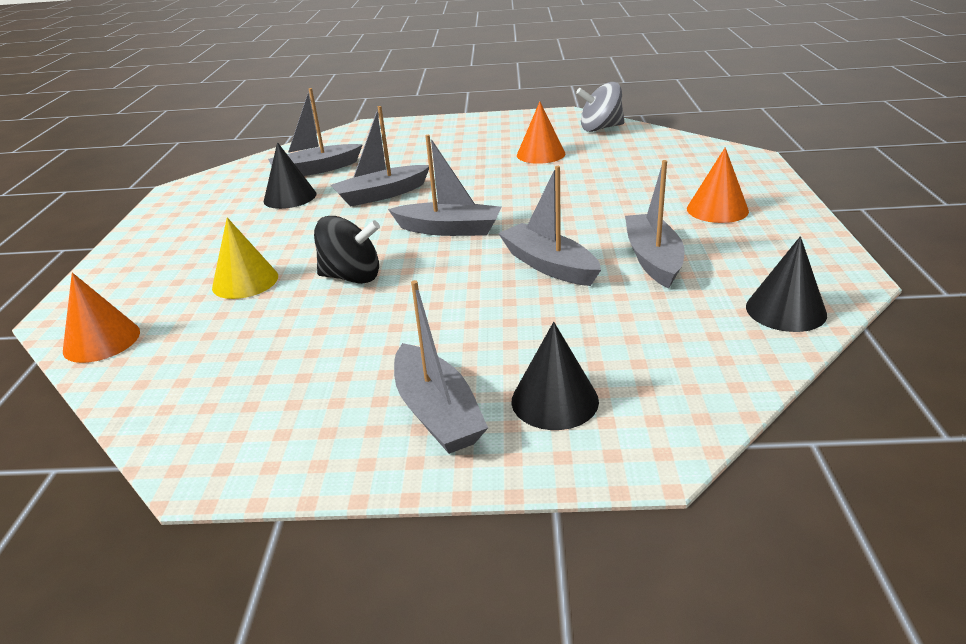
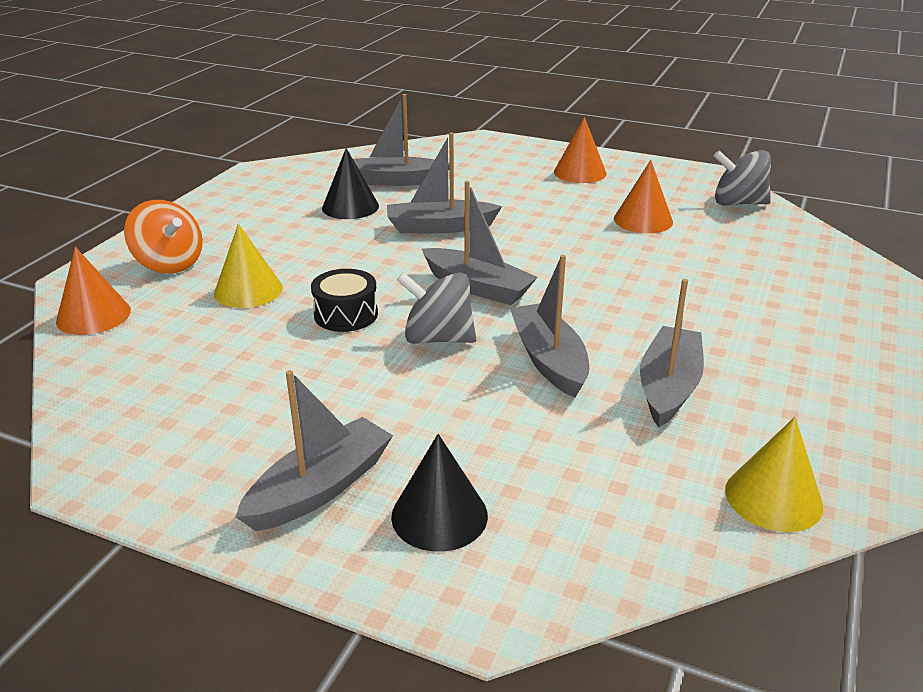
camera: 20 degrees right, 0 degrees up
black spinning top [314,216,380,284] -> black drum [311,269,378,332]
grey boat [394,280,488,454] -> grey boat turned 135 degrees counterclockwise [235,370,393,531]
orange cone [687,147,749,223] -> orange cone moved to [554,117,607,183]
black cone [746,236,827,332] -> yellow cone [725,417,823,532]
none -> orange spinning top [124,200,203,274]
none -> grey spinning top [397,272,476,344]

